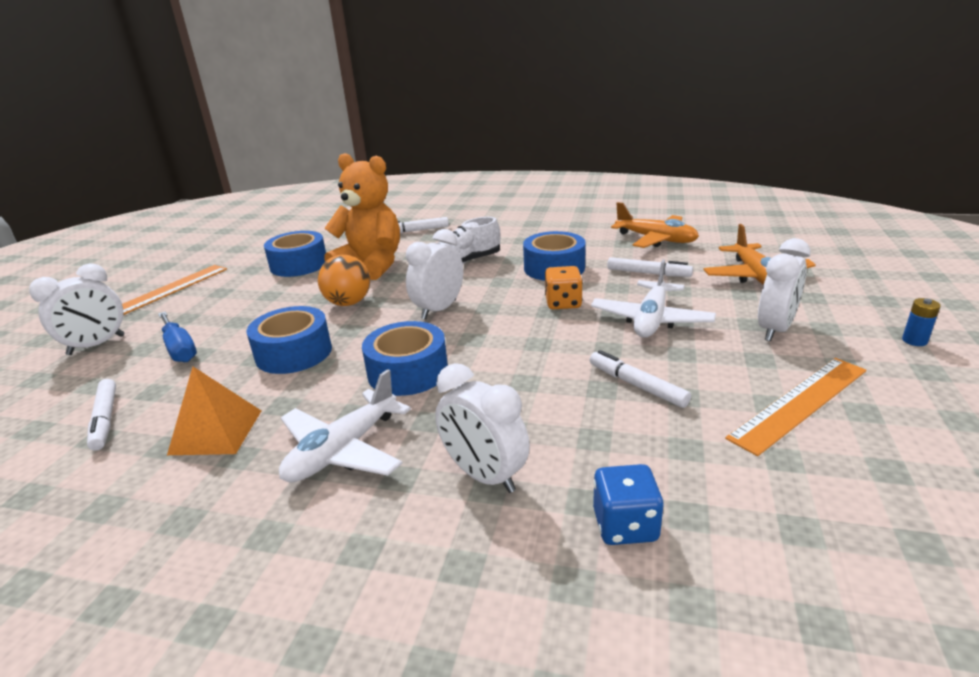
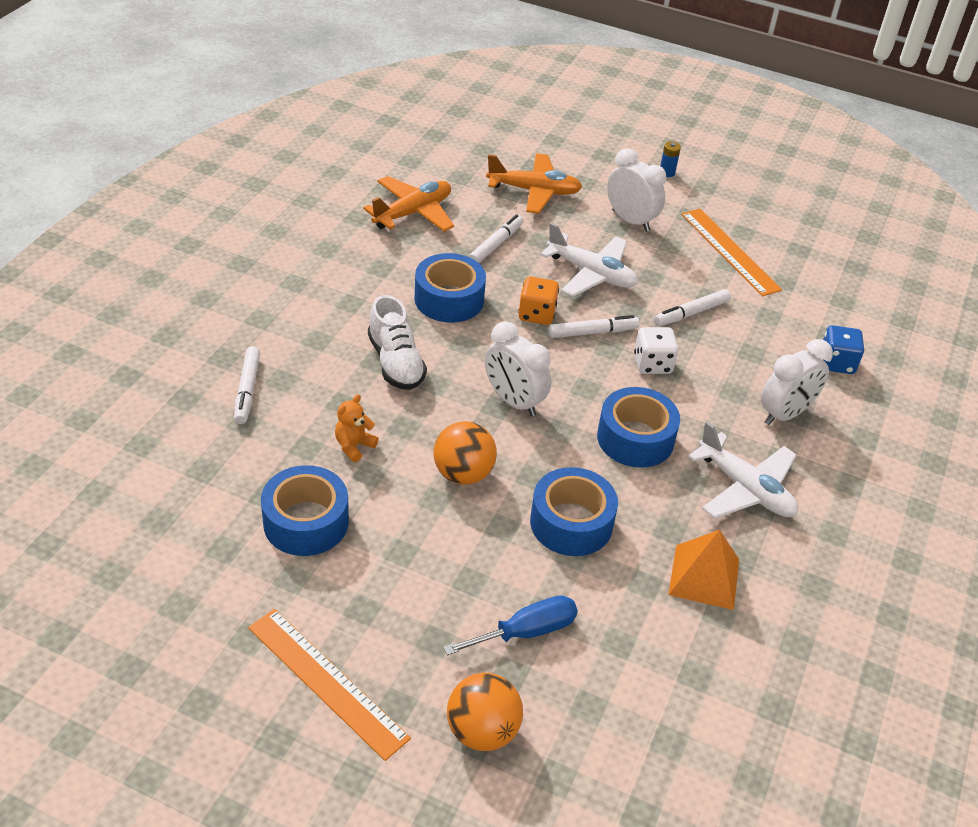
camera: 85 degrees left, 15 degrees up
white clock [29,263,125,355] -> orange ball [447,673,523,751]
white marker [87,379,116,451] -> white marker moved to [549,315,640,338]
orange teddy bear [325,153,400,280] -> orange teddy bear [335,394,379,462], size x0.40
none -> white dice [634,327,678,374]

